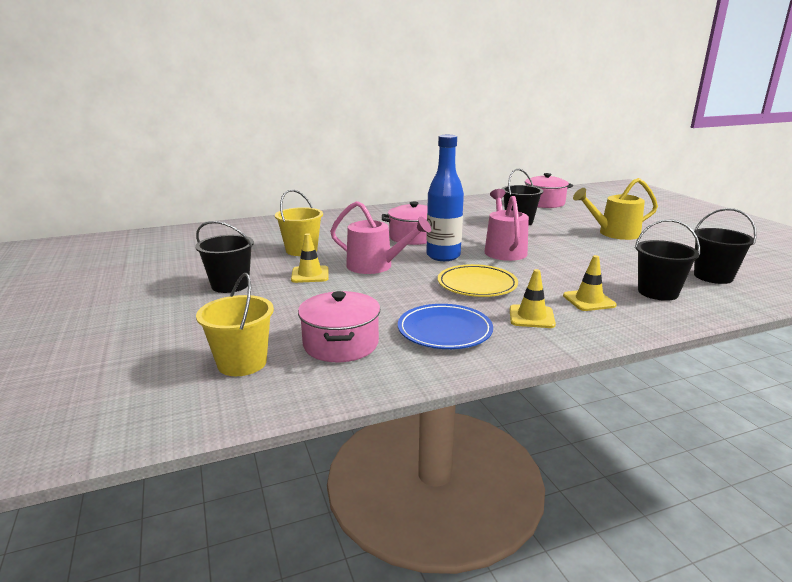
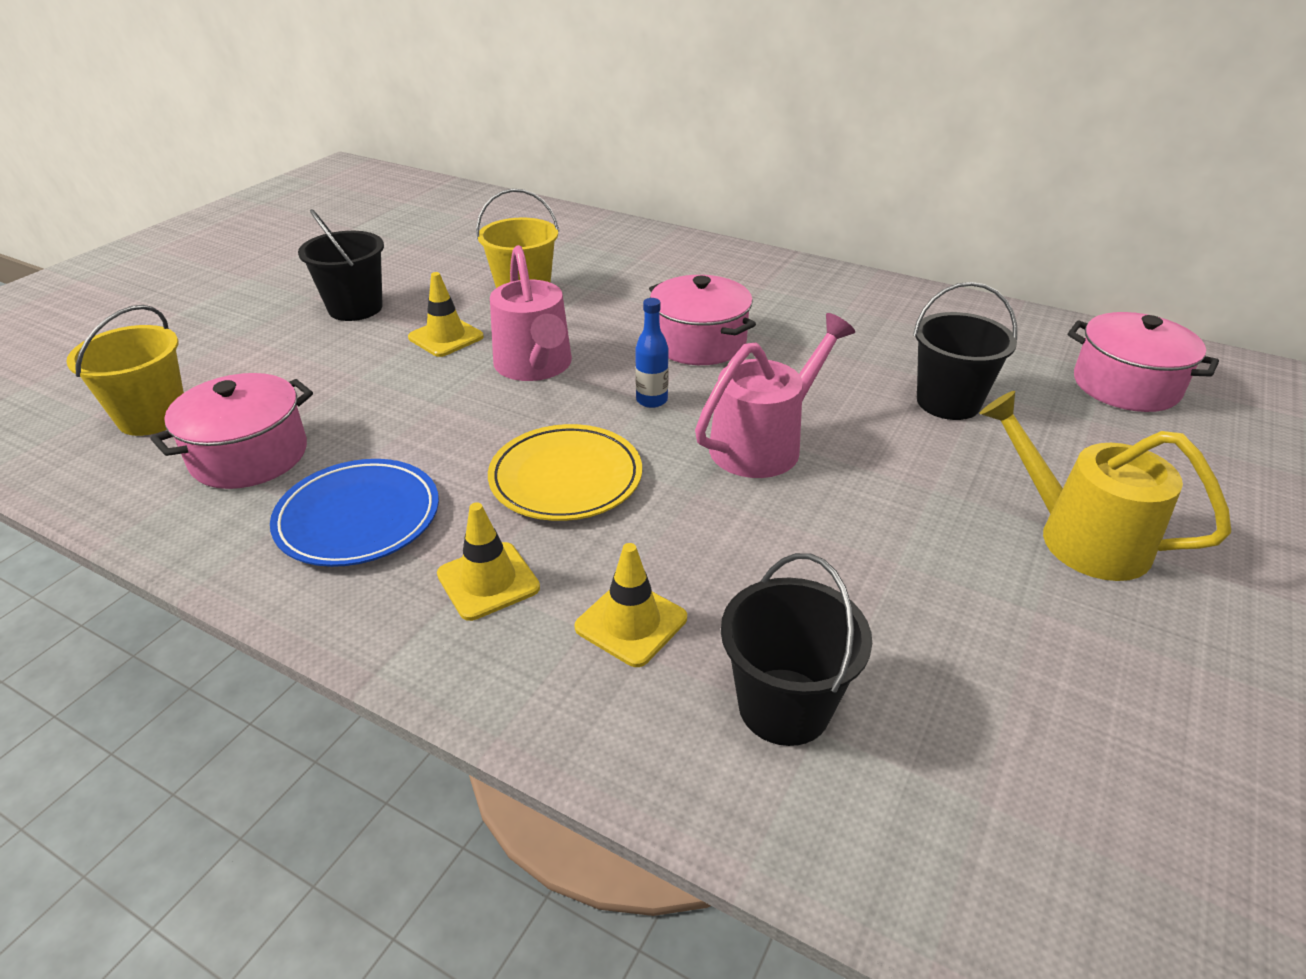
camera: 50 degrees right, 15 degrees up
blue bottle [426,135,464,261] -> blue bottle [635,298,669,408], size x0.48
black bucket [694,208,757,284] -> none

